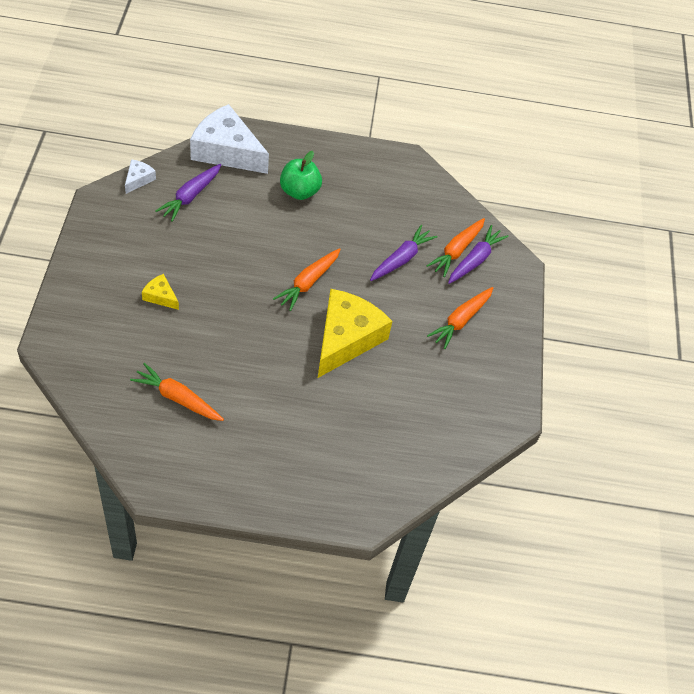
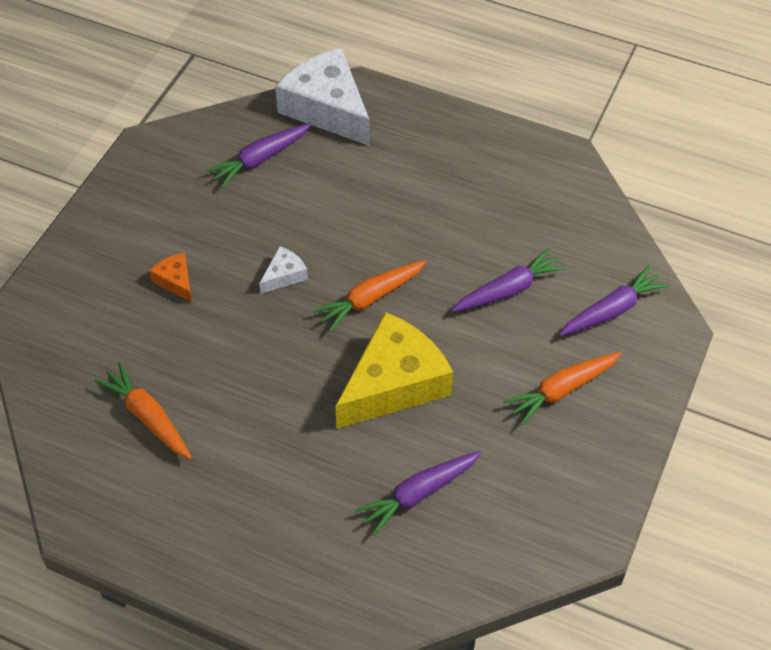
camera: 25 degrees right, 0 degrees up
white cheese [125,159,156,194] -> white cheese moved to [259,246,308,294]
yellow cheese [142,274,179,310] -> orange cheese [149,253,192,302]
green apple [280,151,322,200] -> none
orange carrot [426,218,485,277] -> none
none -> purple carrot [355,451,482,536]

